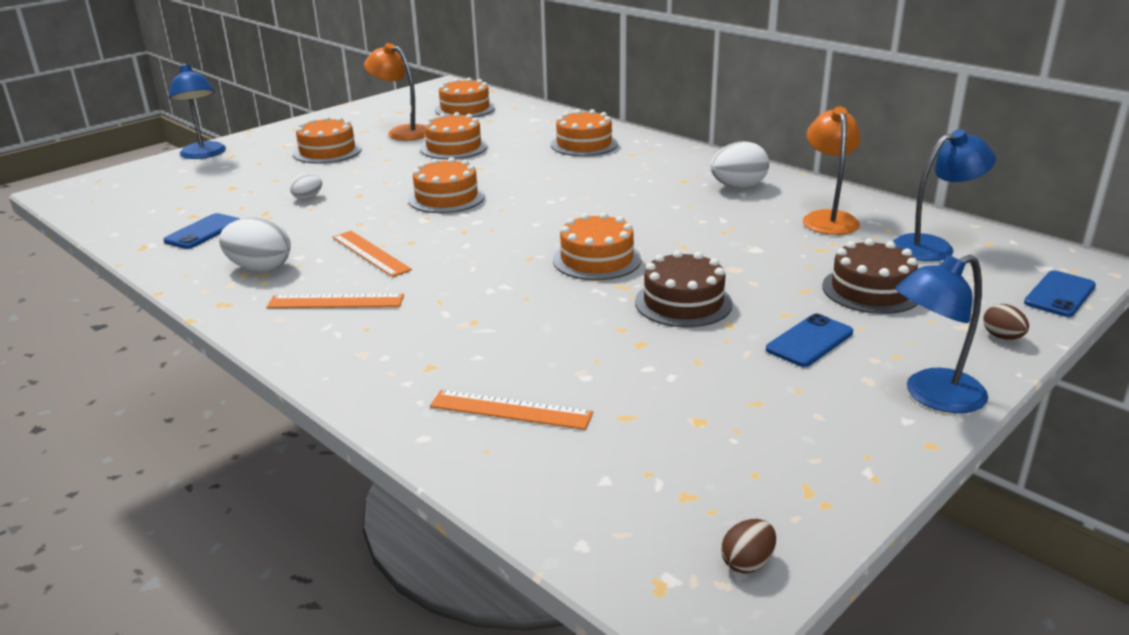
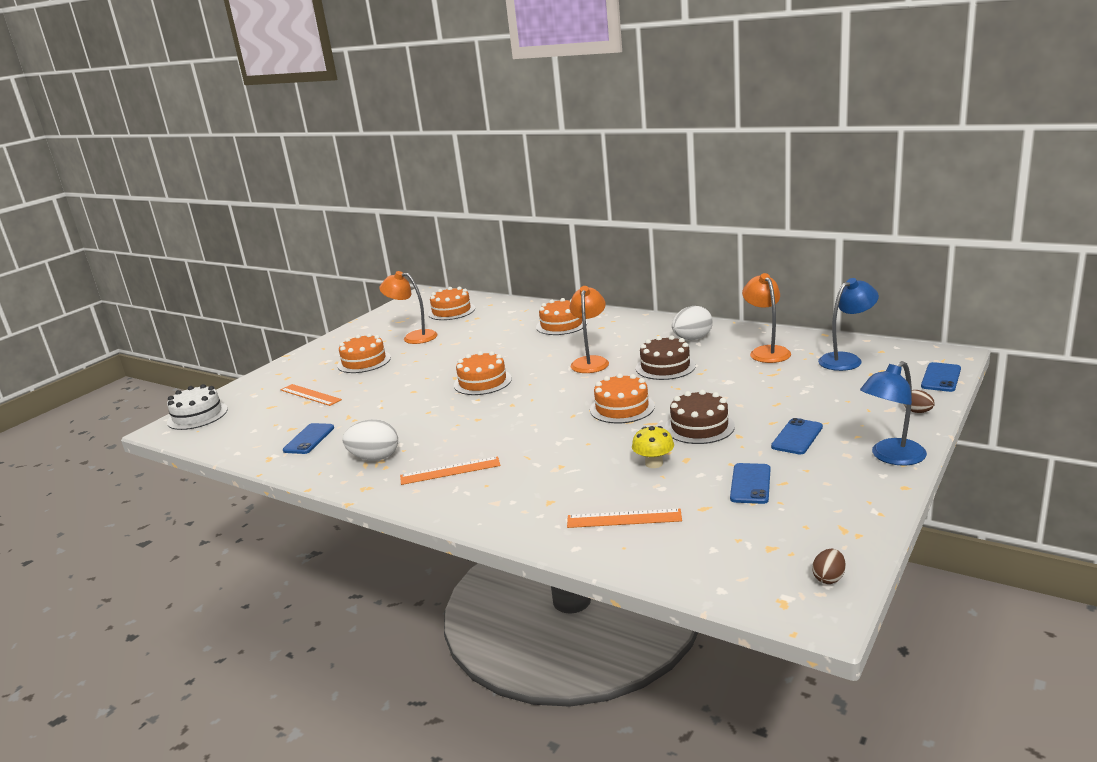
camera: 10 degrees left, 5 degrees down
blue lamp [169,63,226,159] -> none
white egg [290,174,322,200] -> none
orange ruler [332,231,412,277] -> orange ruler moved to [281,384,342,406]
orange cake [420,112,488,159] -> none
brown cake [822,238,918,314] -> brown cake moved to [636,335,696,380]
none -> white cake [167,384,228,430]
none -> orange lamp [570,286,609,373]
none -> yellow mushroom [632,426,674,468]
none -> blue phone [730,463,770,504]

